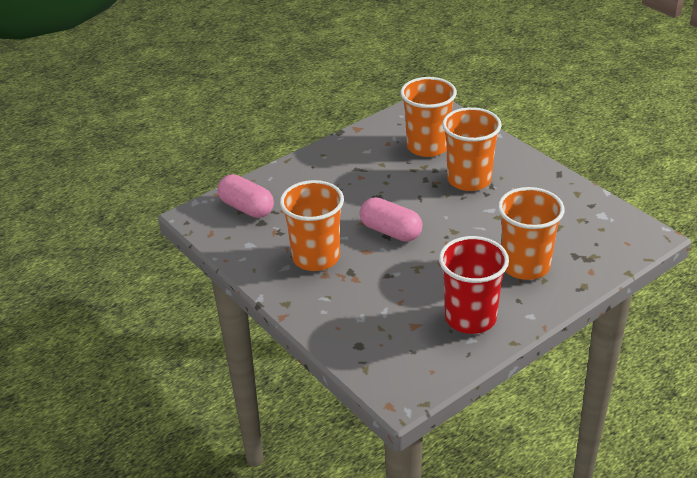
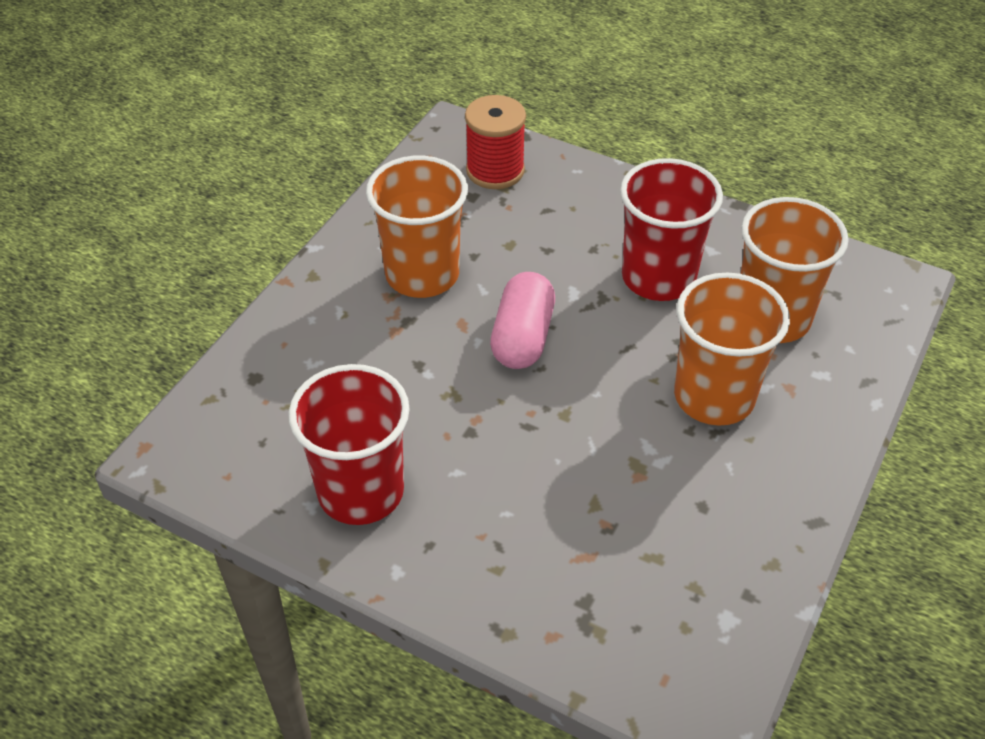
camera: 65 degrees right, 10 degrees up
pink capsule [217,174,274,218] -> red spool [465,95,526,189]
orange cup [498,187,565,280] -> none
none -> red cup [620,158,723,301]

